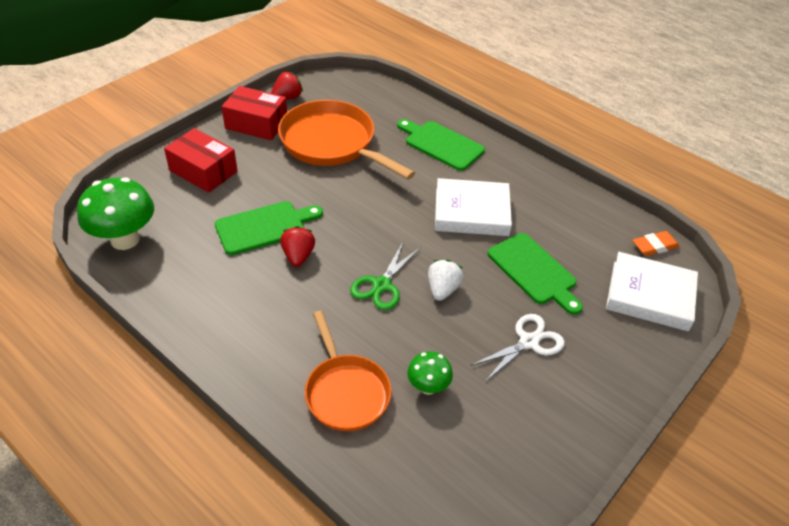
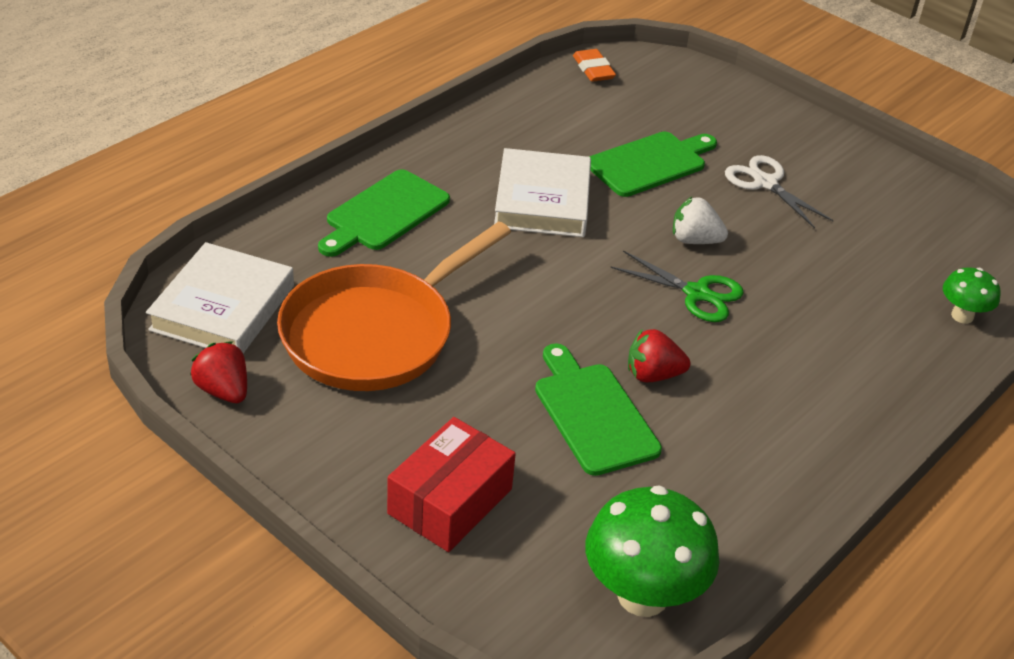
camera: 90 degrees left, 5 degrees down
red box [222,86,287,141] -> none
orange pan [305,311,391,431] -> none
green mushroom [407,351,453,395] -> green mushroom moved to [943,267,1001,324]
white book [606,252,698,331] -> white book moved to [146,242,294,354]

